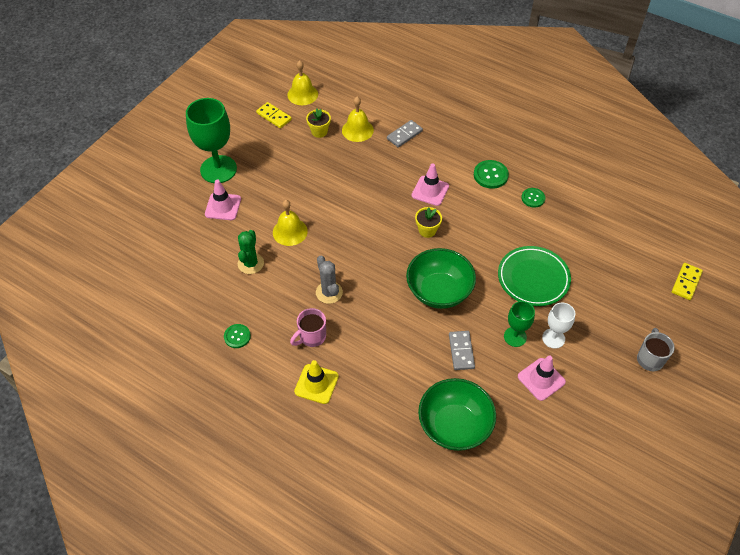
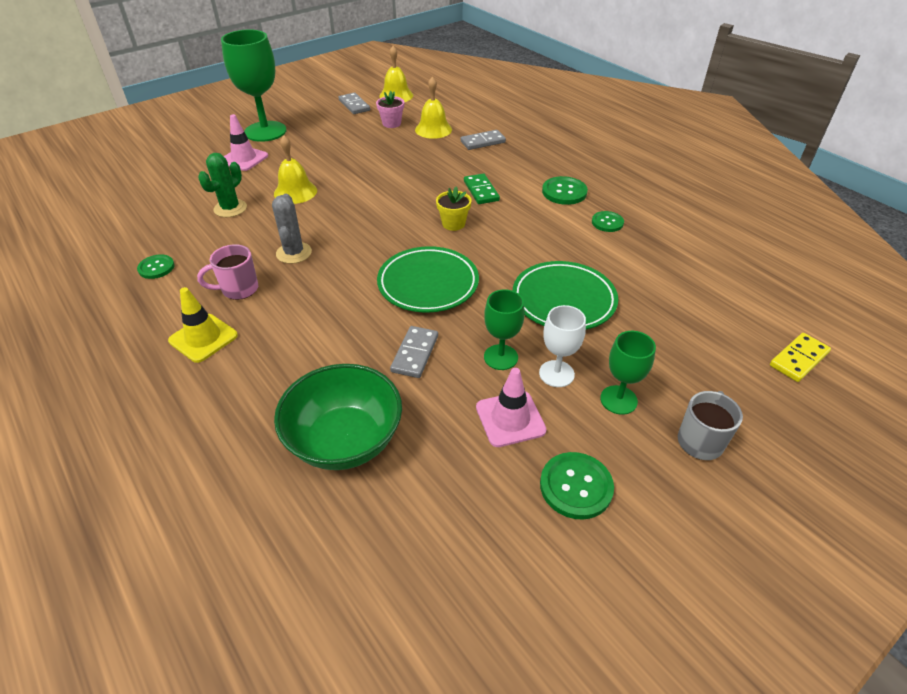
camera: 20 degrees right, 10 degrees down
yellow domino [256,102,292,128] -> grey domino [339,93,370,114]
yellow flower pot [306,109,331,138] -> pink flower pot [376,91,404,128]
green bowl [406,248,476,309] -> green plate [377,246,479,313]
pink traffic cone [412,163,449,206] -> green domino [464,173,500,204]
none -> green button [540,452,614,520]
none -> green goblet [600,331,656,415]

